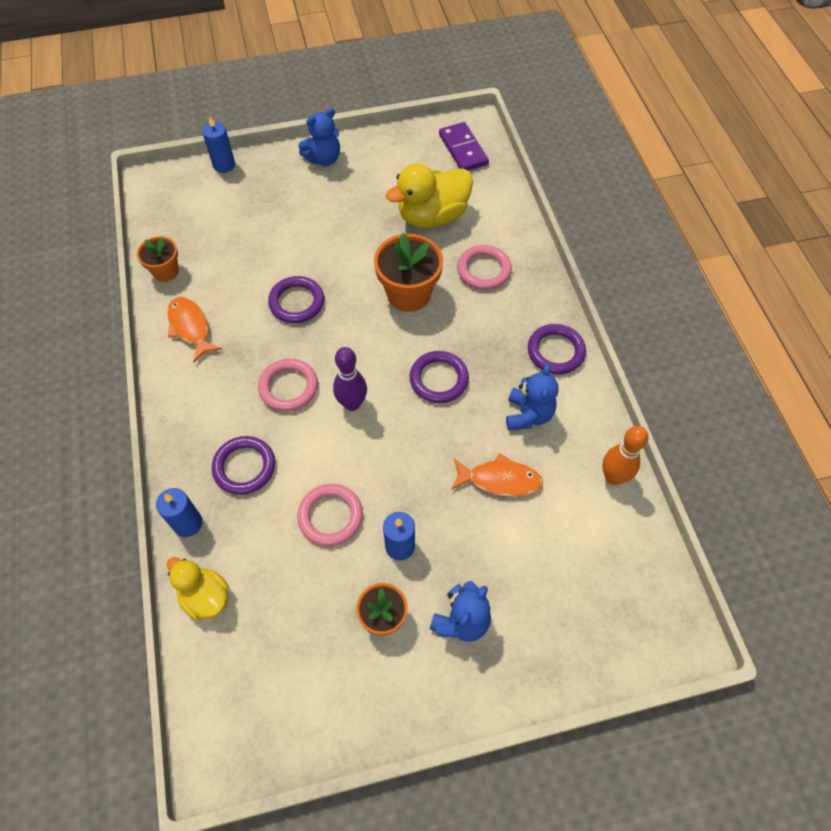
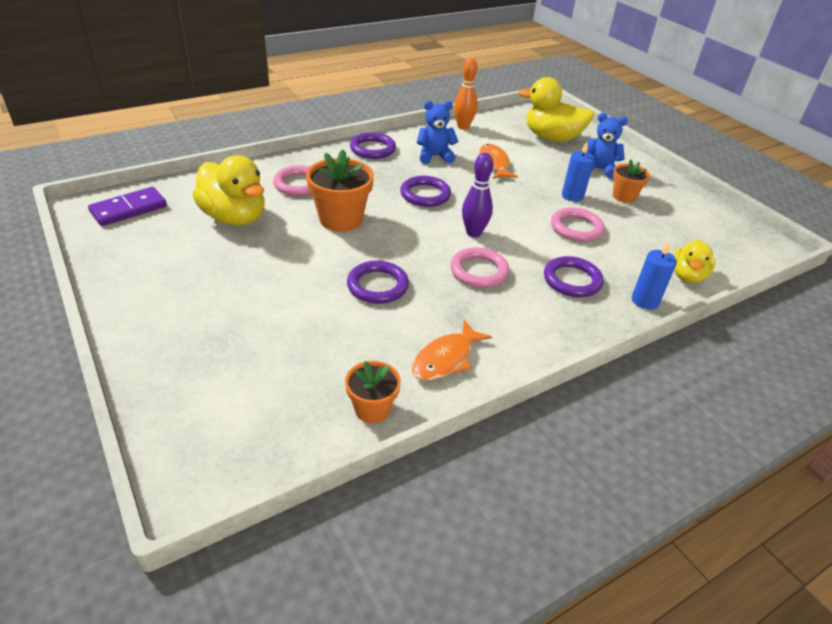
camera: 110 degrees left, 20 degrees down
blue candle [202,117,235,173] -> none
blue teddy bear [298,108,340,166] -> none
none -> yellow duck [518,77,594,142]

